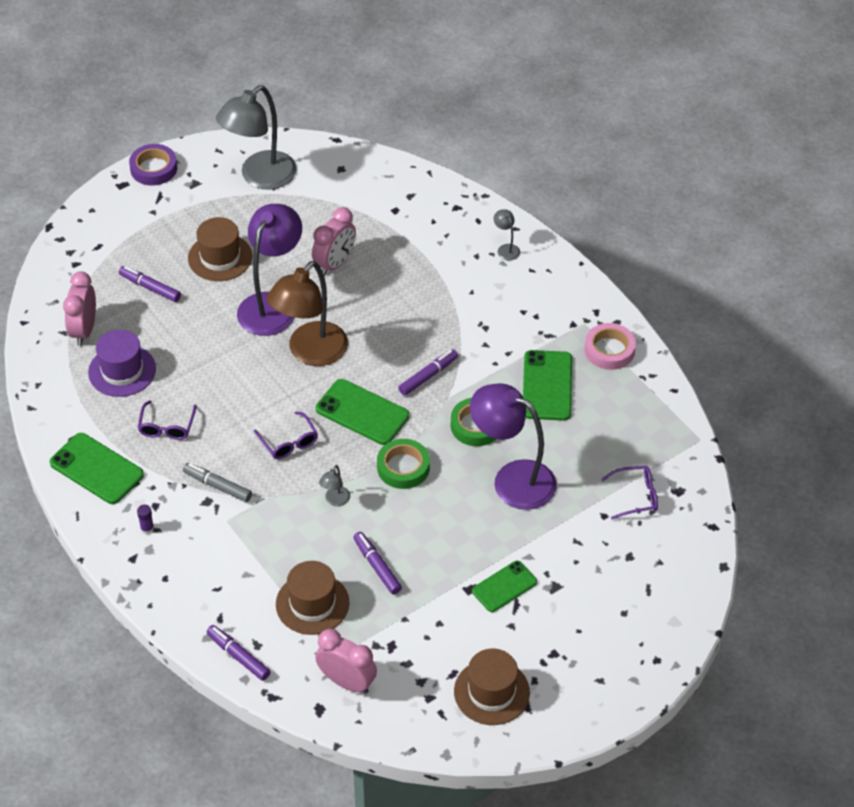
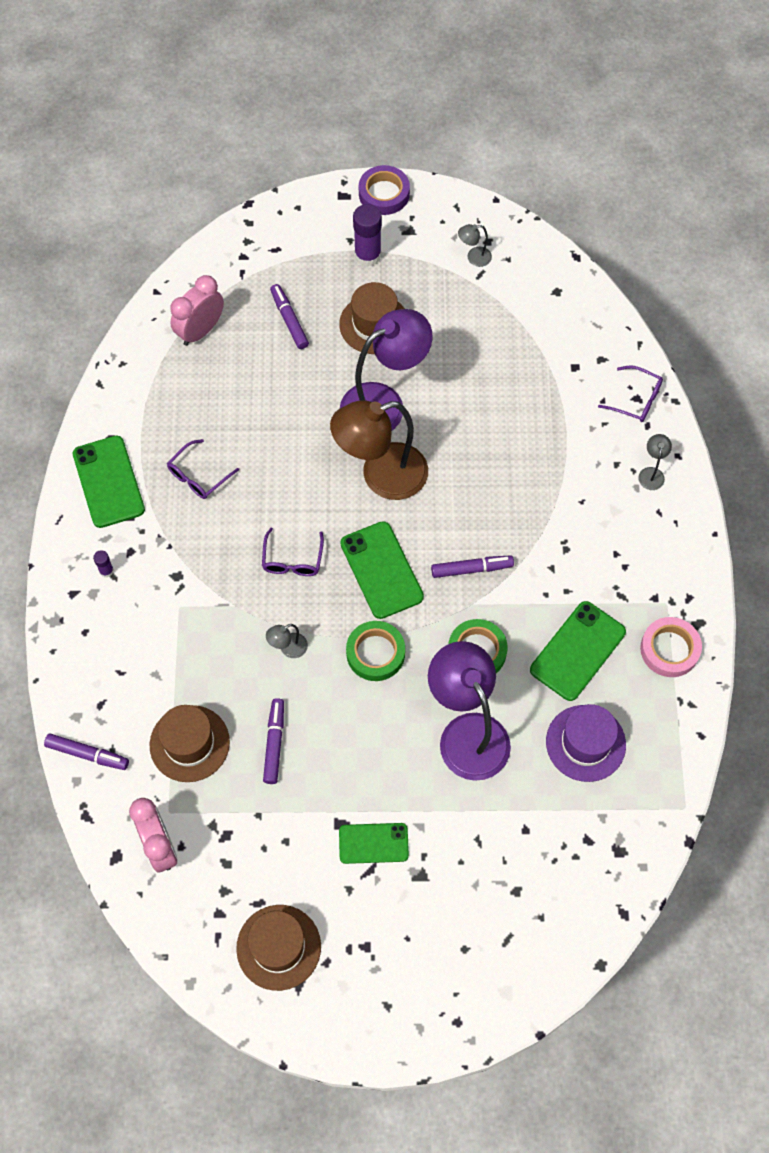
camera: 35 degrees right, 15 degrees up
purple hat [88,330,156,397] -> purple hat moved to [546,704,626,782]
grey marker [183,463,252,502] -> none
purple marker [207,625,270,681] -> purple marker turned 120 degrees clockwise [44,733,129,770]
grey lamp [216,85,297,190] -> grey lamp [458,224,492,267], size x0.40
pink clock [312,207,356,276] -> none
purple glasses [601,466,658,519] -> purple glasses moved to [598,365,663,422]
none -> purple glue stick [353,204,382,267]

